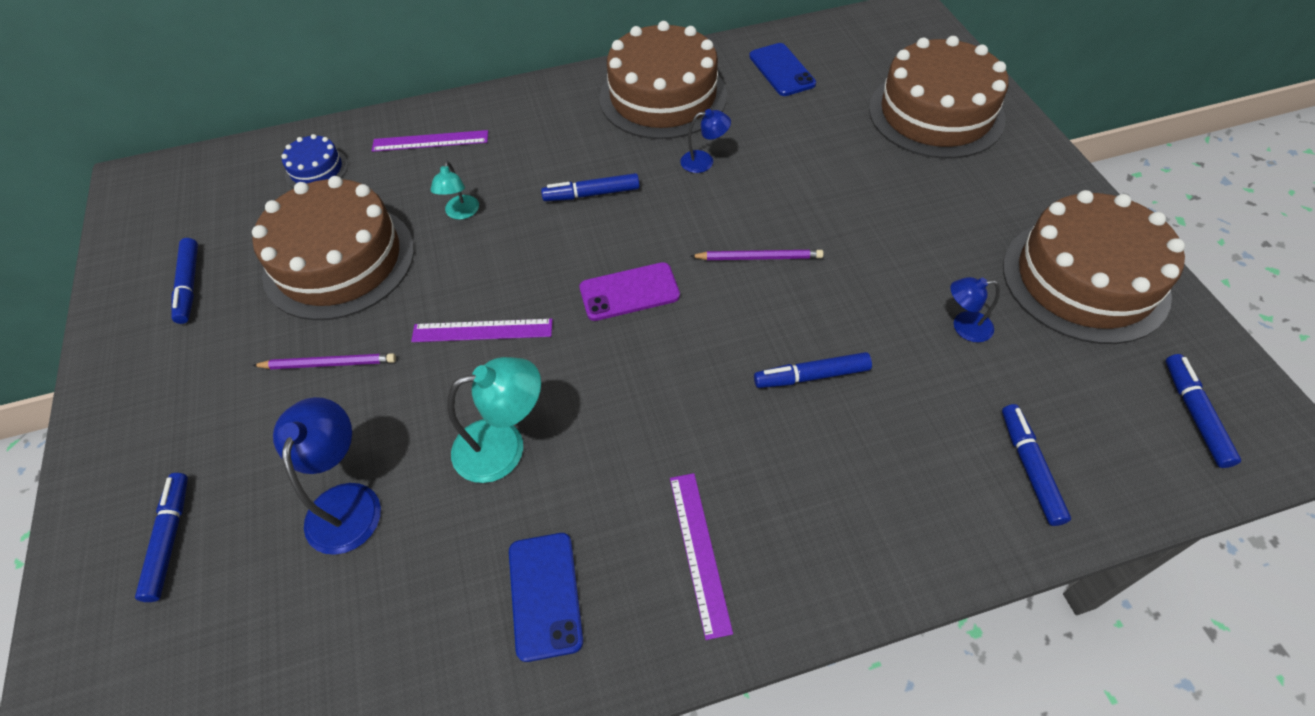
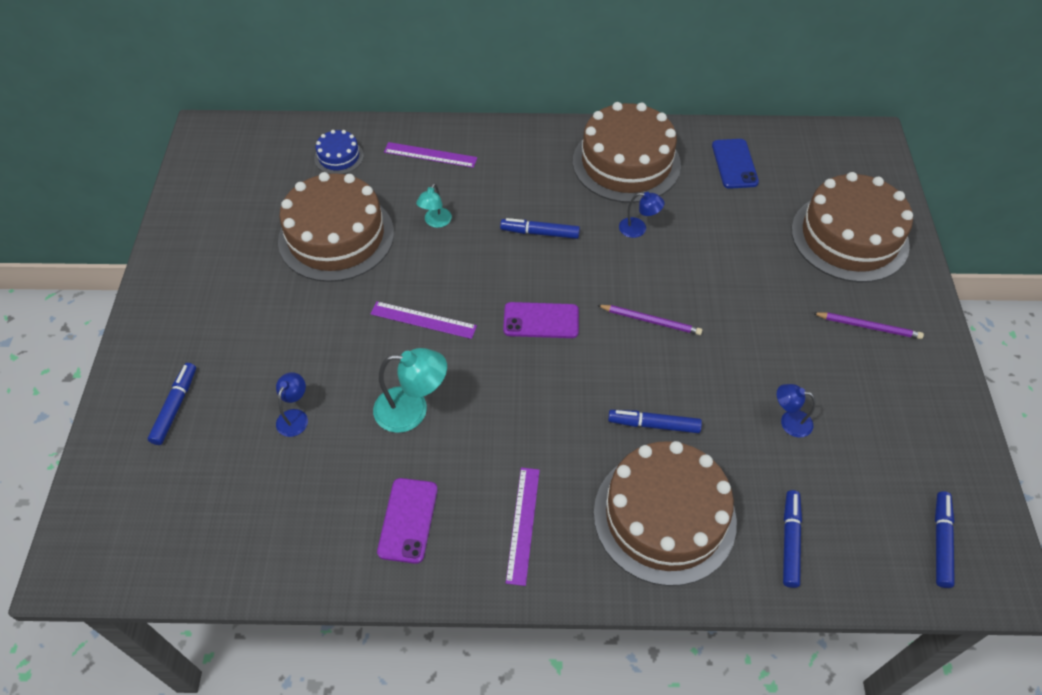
camera: 15 degrees right, 0 degrees up
blue marker [172,238,198,324] -> none
purple pencil [252,353,396,369] -> purple pencil moved to [813,312,924,339]
blue lamp [273,397,381,555] -> blue lamp [276,372,308,437], size x0.59
blue phone [509,533,583,662] -> purple phone [377,478,438,564]
brown cake [1003,190,1185,344] -> brown cake moved to [594,441,737,586]

